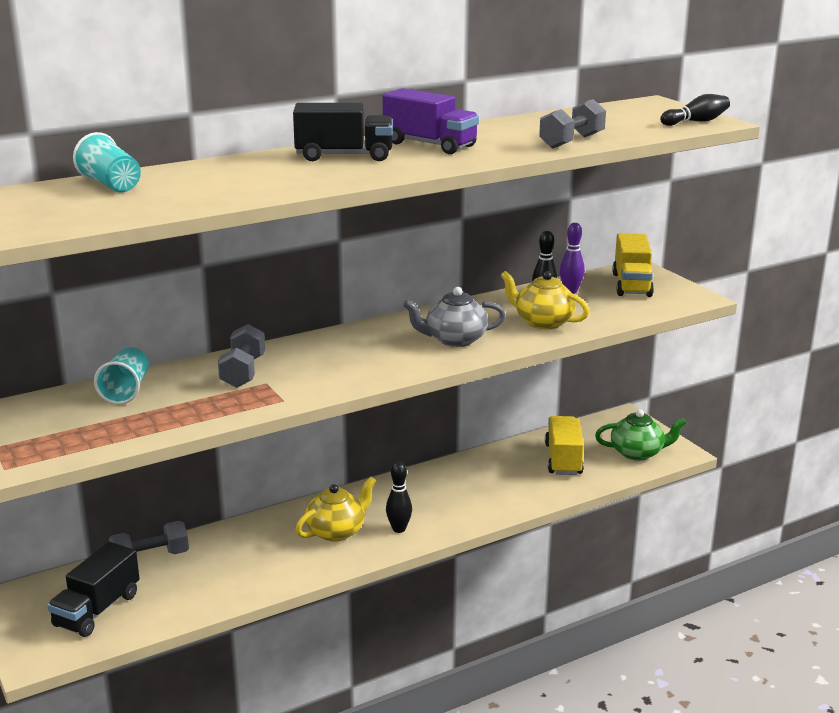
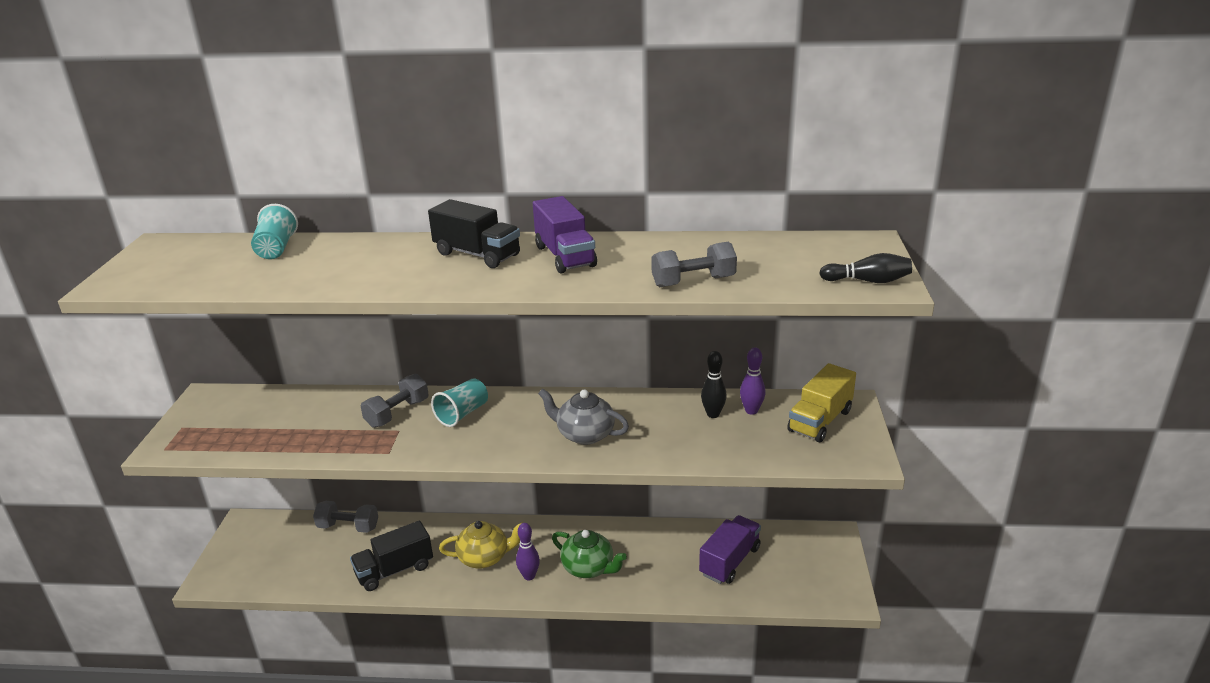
camera: 35 degrees right, 5 degrees up
black truck [47,542,140,637] -> black truck moved to [350,520,433,591]
turquoise cup [94,347,149,404] -> turquoise cup moved to [431,378,488,427]
black bowling pin [386,462,412,533] -> purple bowling pin [516,523,540,581]
yellow teapot [500,271,589,329] -> none
yellow truck [545,416,584,475] -> purple truck [699,515,761,584]
green teapot [595,409,686,461] -> green teapot moved to [552,530,627,578]

